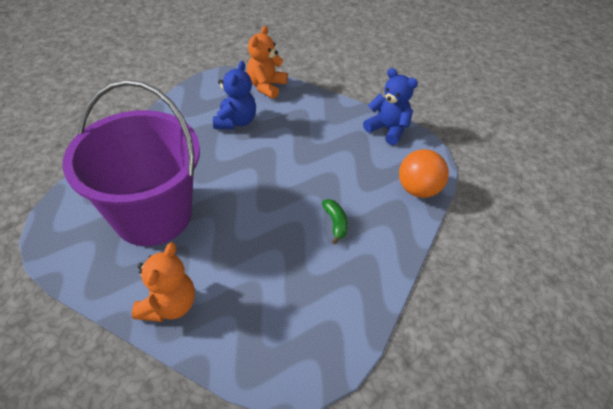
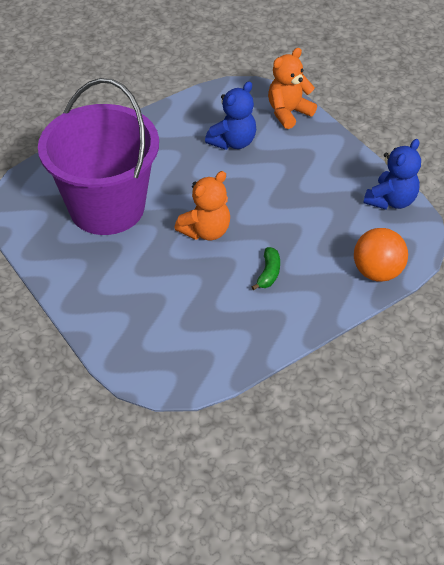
camera: 30 degrees right, 0 degrees up
orange teddy bear [132,243,195,322] -> orange teddy bear moved to [174,171,230,240]
blue teddy bear [363,68,418,145] -> blue teddy bear turned 60 degrees clockwise [364,139,421,210]

